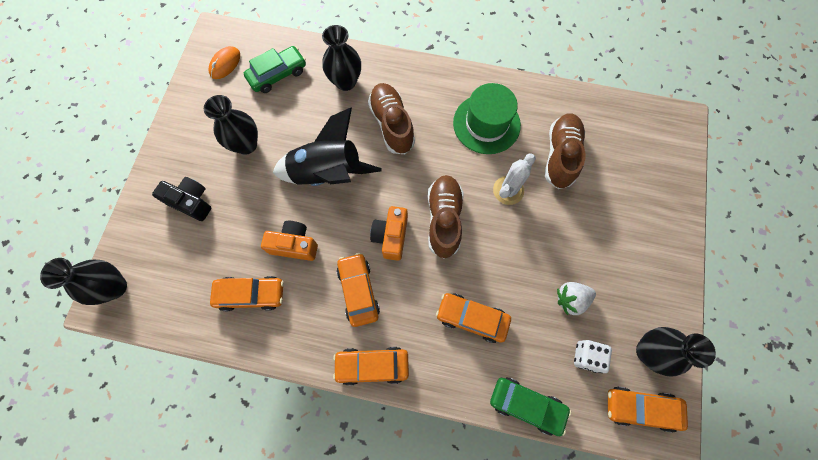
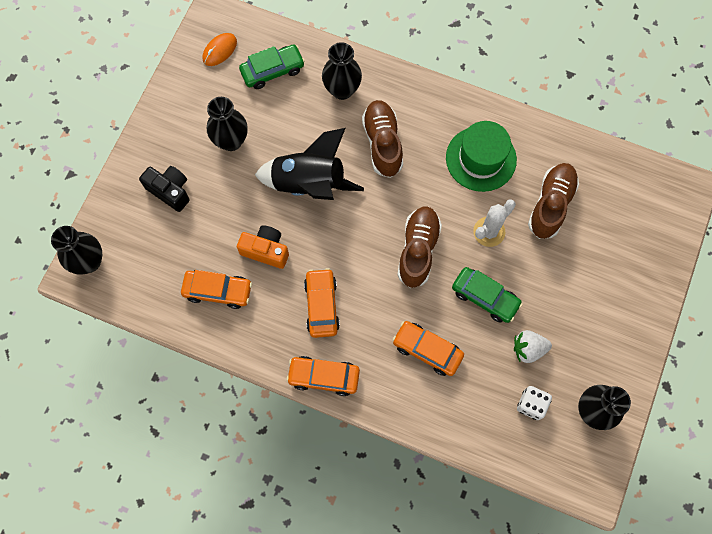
camera: 10 degrees right, 0 degrees up
orange camera [370,206,408,261] -> none
green car [490,378,571,436] -> green car moved to [452,267,523,323]
orange car [608,387,688,433] -> none

